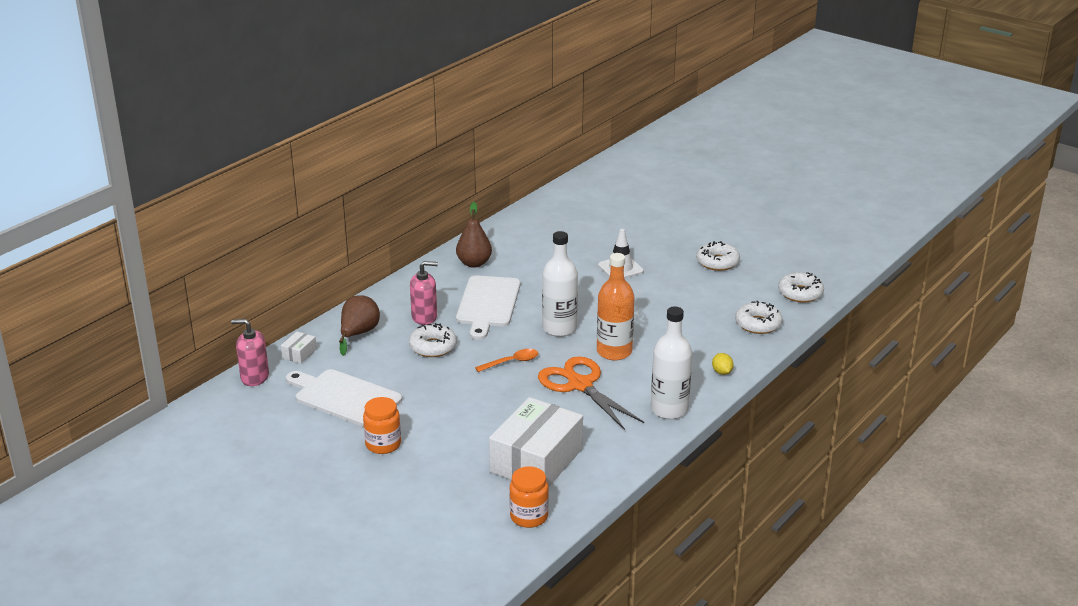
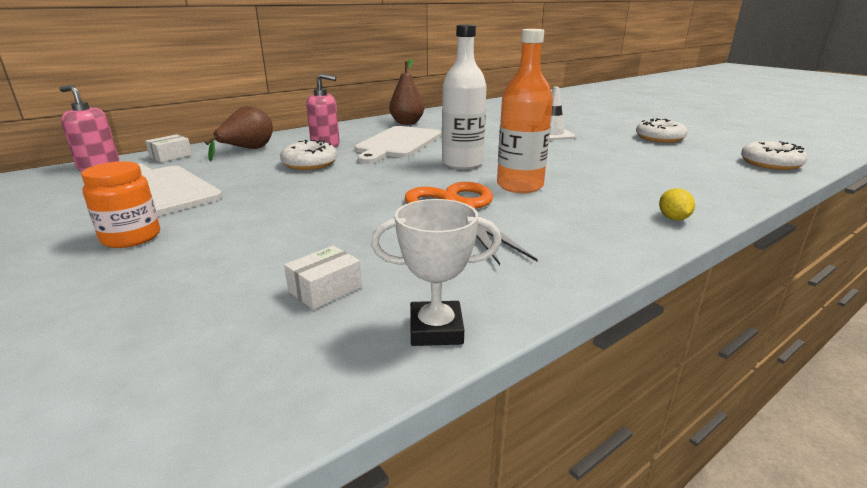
camera: 15 degrees right, 5 degrees down
orange spoon [475,349,538,372] -> none
white box [489,397,583,487] -> white box [284,246,362,310], size x0.40
orange jar [509,466,549,528] -> none
white bottle [651,307,692,419] -> none
white donut [735,301,783,334] -> none
none -> white trophy [371,199,501,346]

